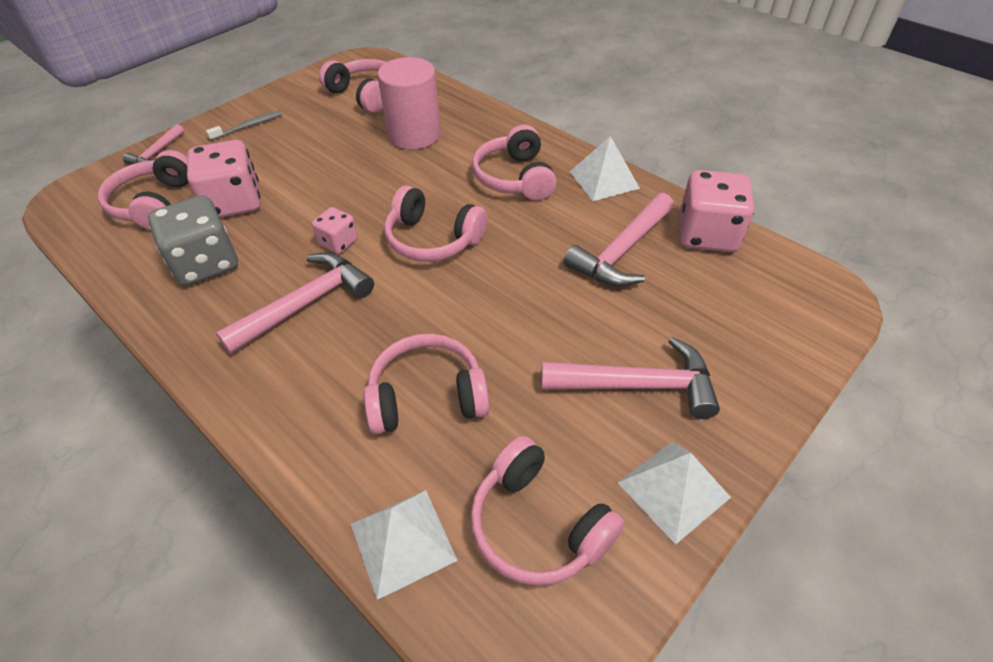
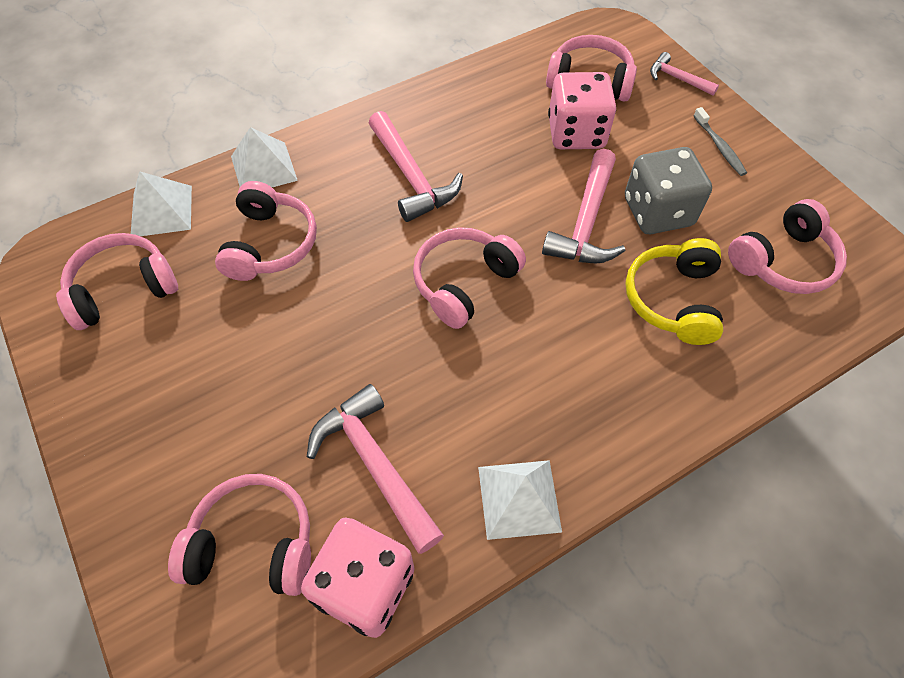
camera: 105 degrees right, 10 degrees up
grey dice [148,195,238,286] -> grey dice moved to [625,147,712,234]
pink dice [312,207,358,254] -> none
pink cylinder [378,57,441,150] -> yellow headphones [625,238,723,345]
pink headphones [472,125,557,200] -> pink headphones moved to [168,474,311,596]
pink hammer [541,337,720,419] -> pink hammer moved to [542,148,625,263]
white pyramid [618,442,731,545] -> white pyramid moved to [231,127,298,187]

